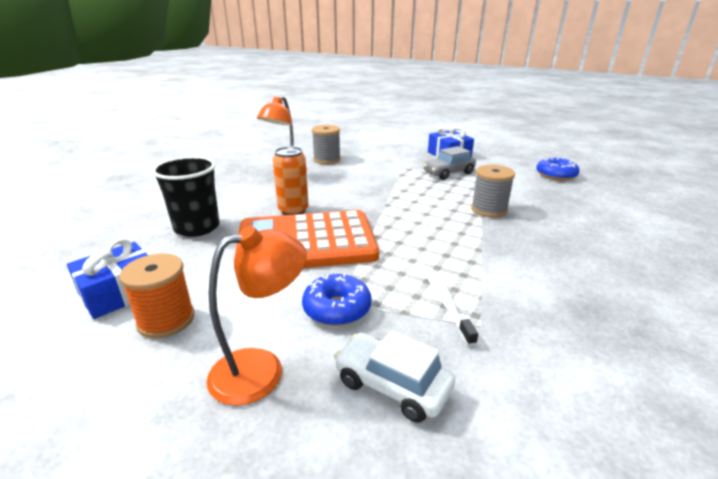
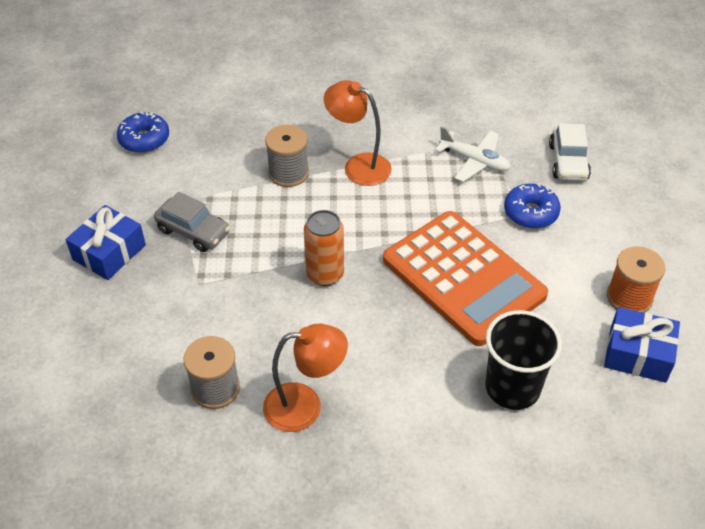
camera: 120 degrees left, 20 degrees up
orange lamp [207,226,307,406] -> orange lamp moved to [324,80,392,186]
orange can [273,146,309,215] -> orange can moved to [304,210,344,286]
white toothbrush [425,269,478,346] -> white plane [435,126,511,182]

